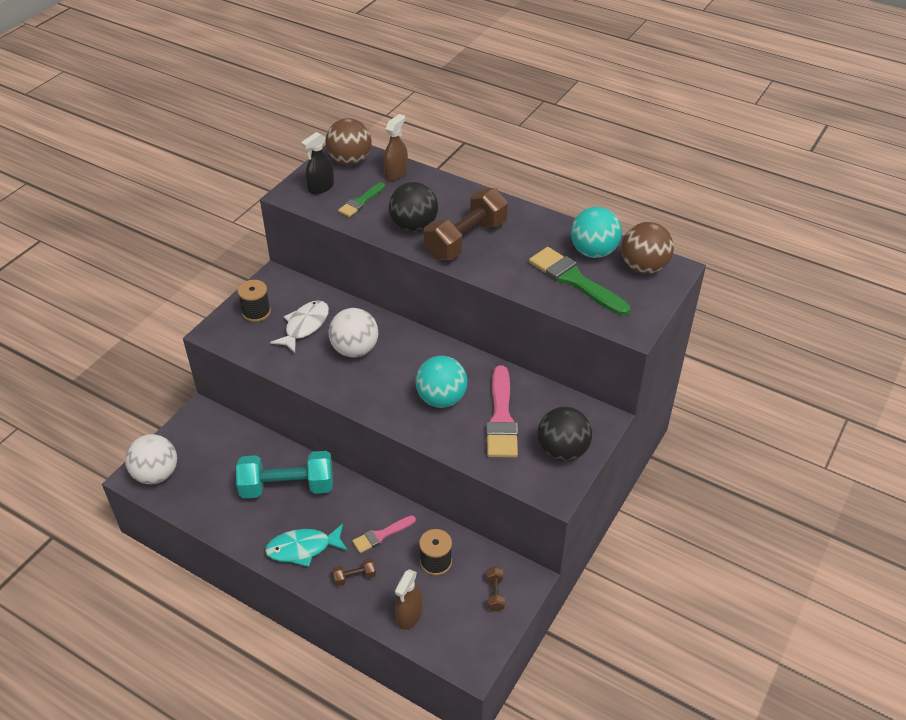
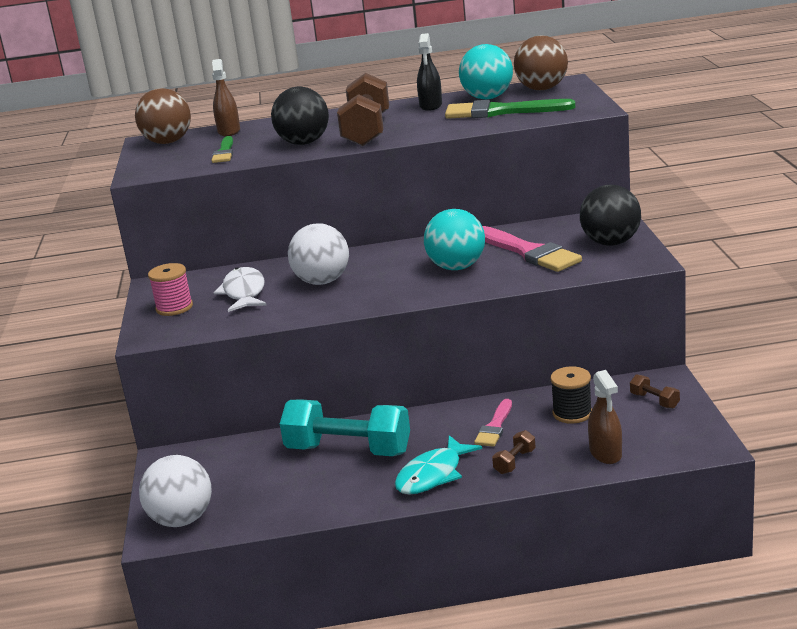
camera: 35 degrees left, 20 degrees down
turquoise dumbbell [236,451,333,499] -> turquoise dumbbell turned 60 degrees clockwise [280,399,410,456]
black spool [238,280,271,322] -> pink spool [148,263,193,316]
black spray bottle [301,132,334,194] -> black spray bottle moved to [417,33,442,111]

